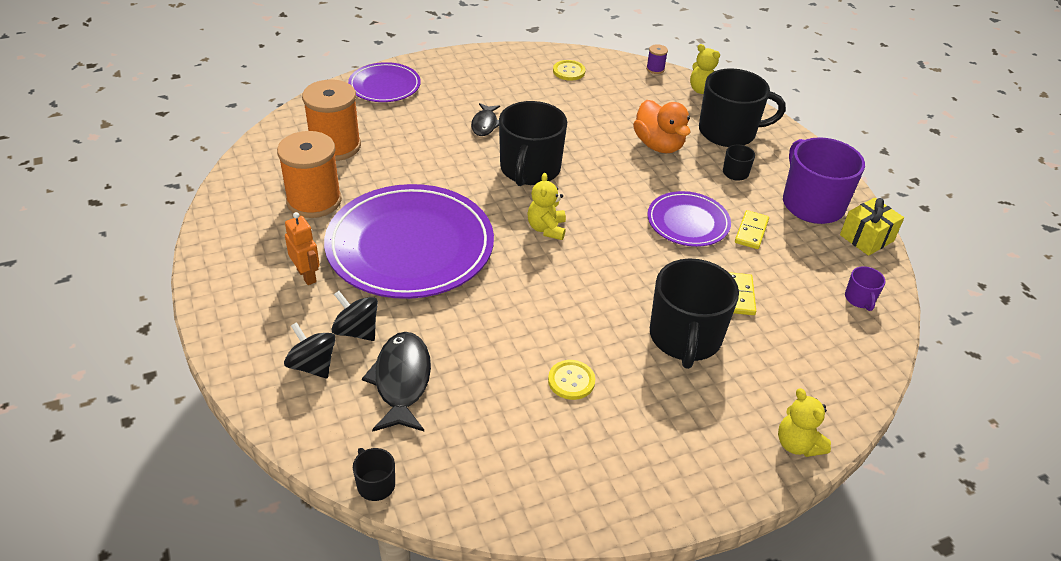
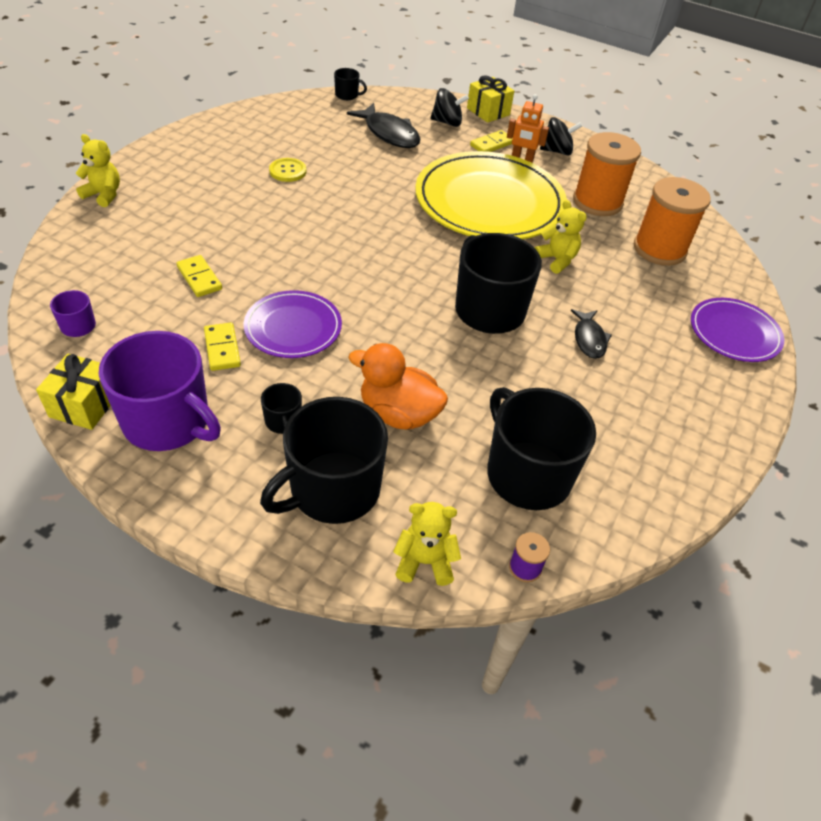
camera: 140 degrees right, 5 degrees up
purple plate [324,184,494,299] -> yellow plate [415,151,567,239]
black spinning top [331,291,378,341] -> black spinning top moved to [540,117,582,155]
black fish [471,103,500,136] -> black fish turned 150 degrees counterclockwise [571,309,612,359]
yellow teddy bear [527,173,566,240] -> yellow teddy bear moved to [535,200,587,274]
yellow button [553,60,585,81] -> none
black mug [650,258,739,369] -> black mug moved to [487,387,596,510]
none -> yellow gift [467,76,514,123]
none -> yellow domino [470,130,513,152]

